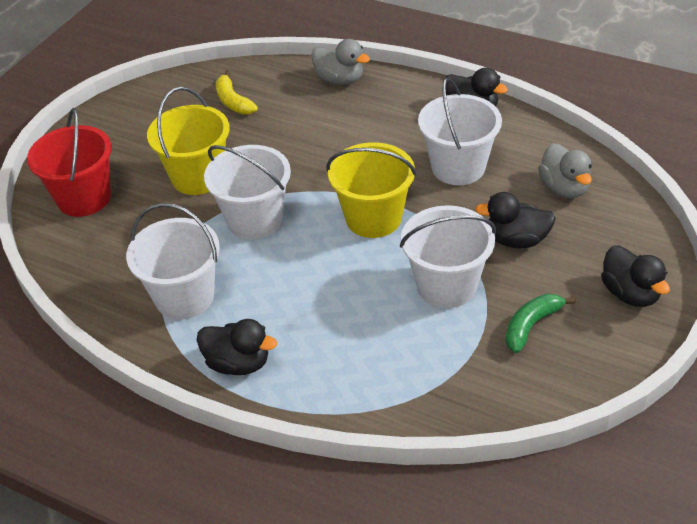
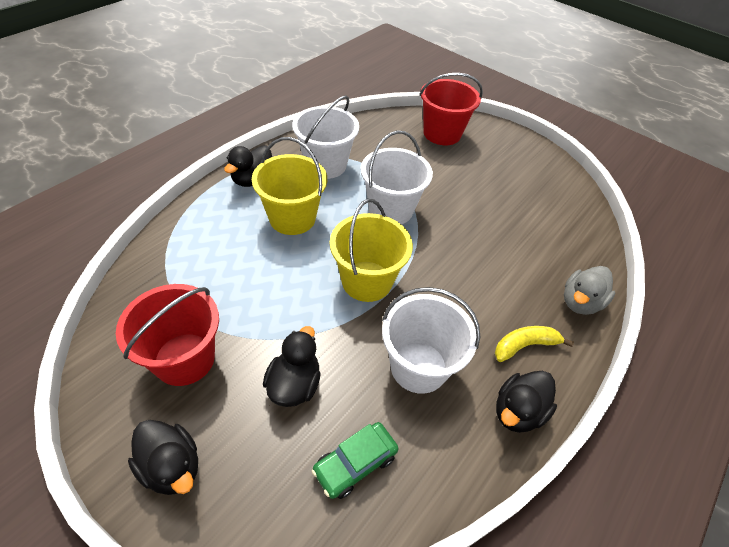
camera: 95 degrees right, 5 degrees up
yellow bucket [147,87,230,195] -> yellow bucket moved to [252,137,327,235]
yellow banana [216,70,258,115] -> yellow banana moved to [495,326,574,362]
white bucket [400,205,496,308] -> none
green banana [506,294,576,353] -> red bucket [116,284,219,386]
grey duck [538,143,592,198] -> green car [312,422,399,499]
black duck [601,246,670,307] -> black duck turned 120 degrees counterclockwise [128,420,198,495]

